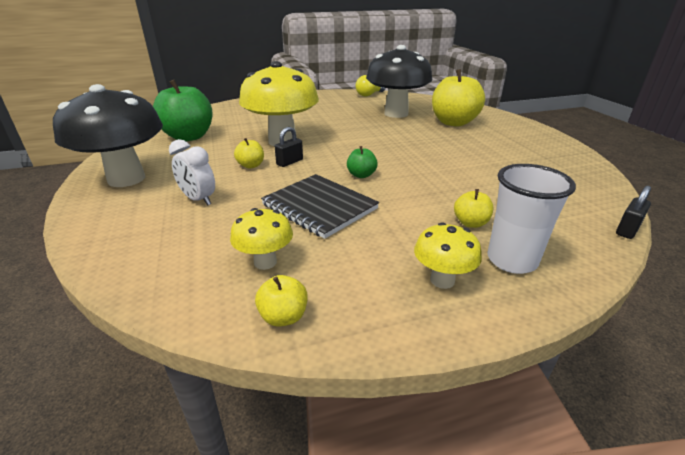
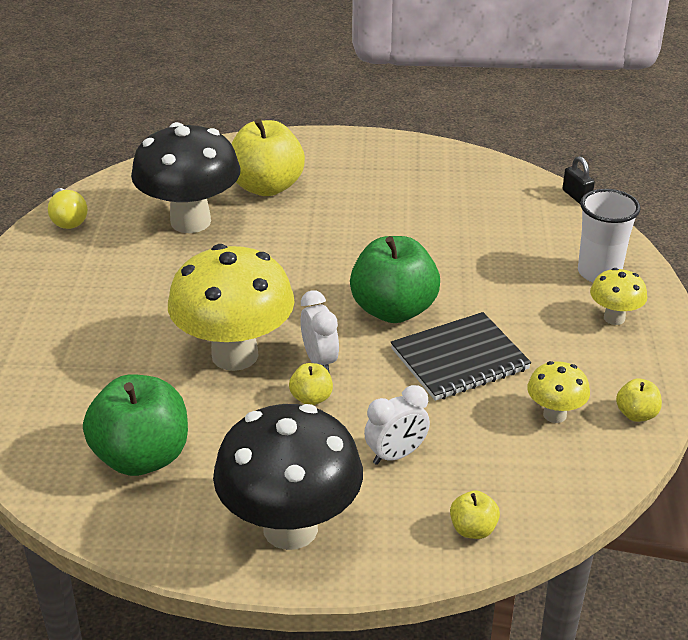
camera: 70 degrees left, 5 degrees up
black padlock [275,127,303,167] -> white clock [300,290,339,374]
green apple [347,146,378,178] -> green apple [350,236,440,323], size x2.22
yellow apple [454,189,493,228] -> yellow apple moved to [450,490,500,539]

